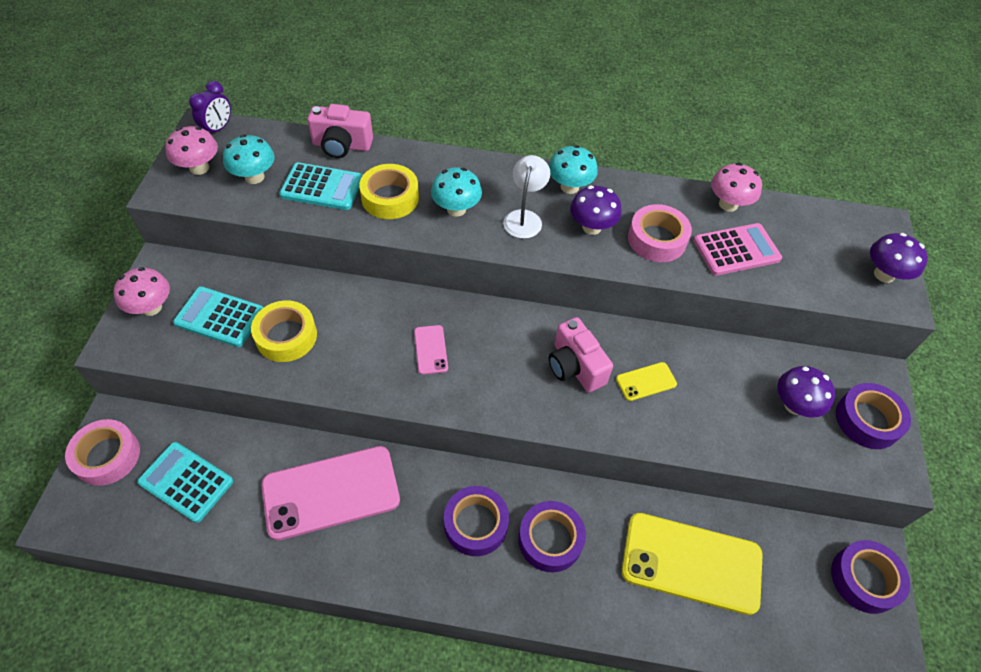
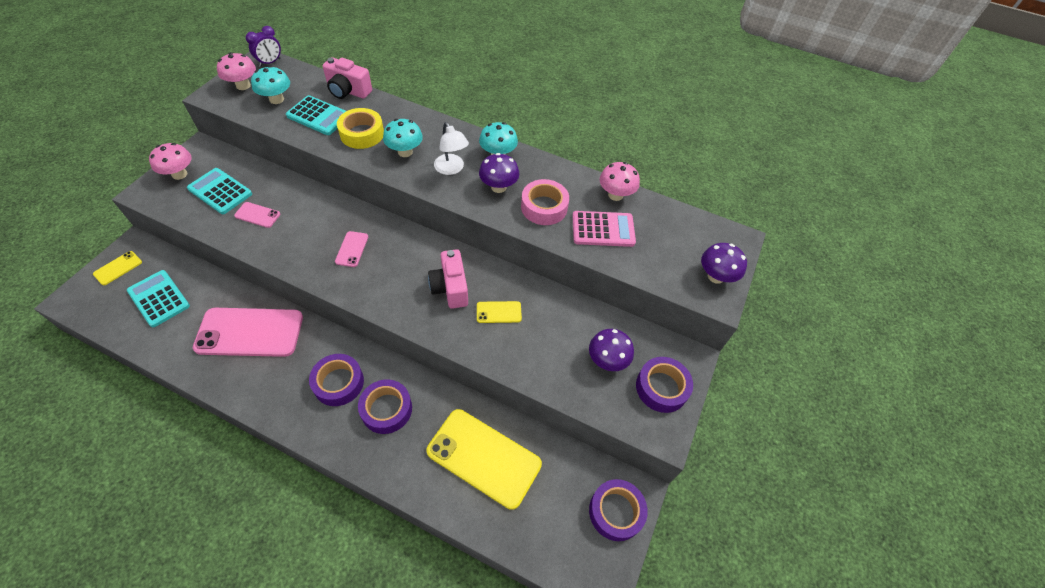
camera: 15 degrees right, 0 degrees up
pink tape [65,419,140,486] -> yellow phone [93,251,142,285]
yellow tape [251,300,317,362] -> pink phone [234,202,280,228]
white lamp [503,155,550,239] -> white lamp turned 120 degrees clockwise [434,122,469,175]

